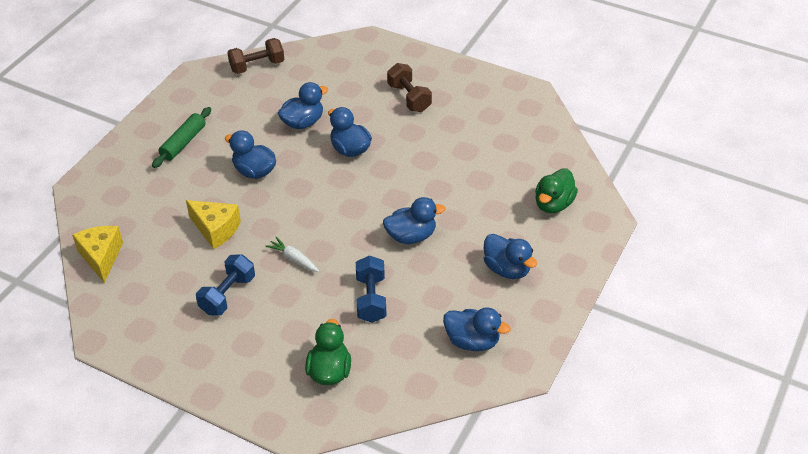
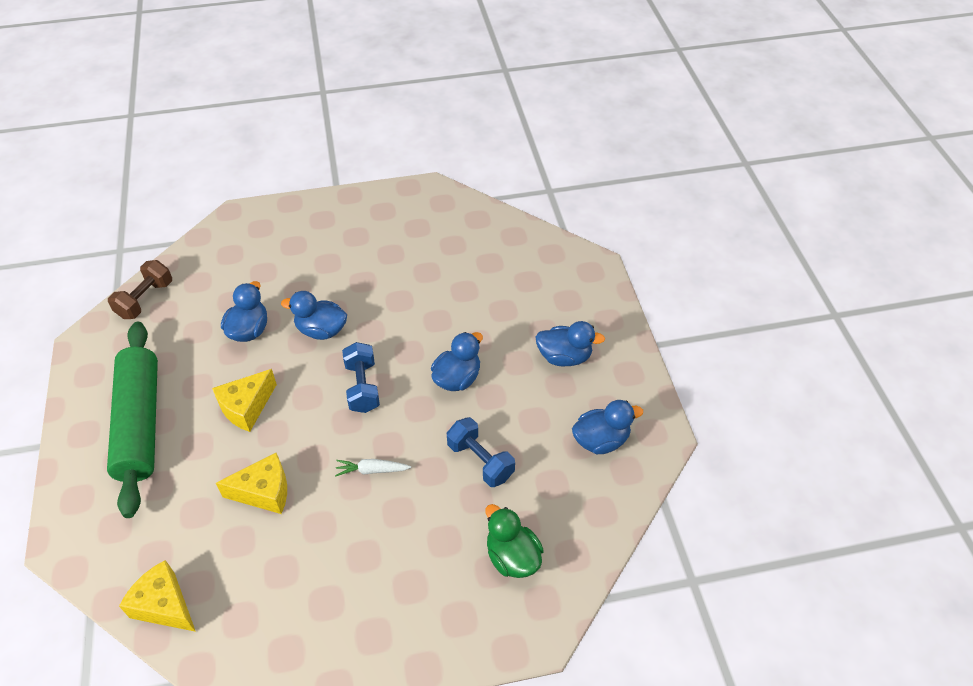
camera: 40 degrees left, 5 degrees up
green rolling pin [152,107,211,168] -> green rolling pin [107,322,158,518], size x1.93
blue dumbbell [196,254,255,316] -> blue dumbbell moved to [342,342,380,413]
blue duck [225,130,276,179] -> yellow cheese [212,369,277,432]
brown dumbbell [387,63,432,112] -> none
green duck [535,168,578,213] -> none

